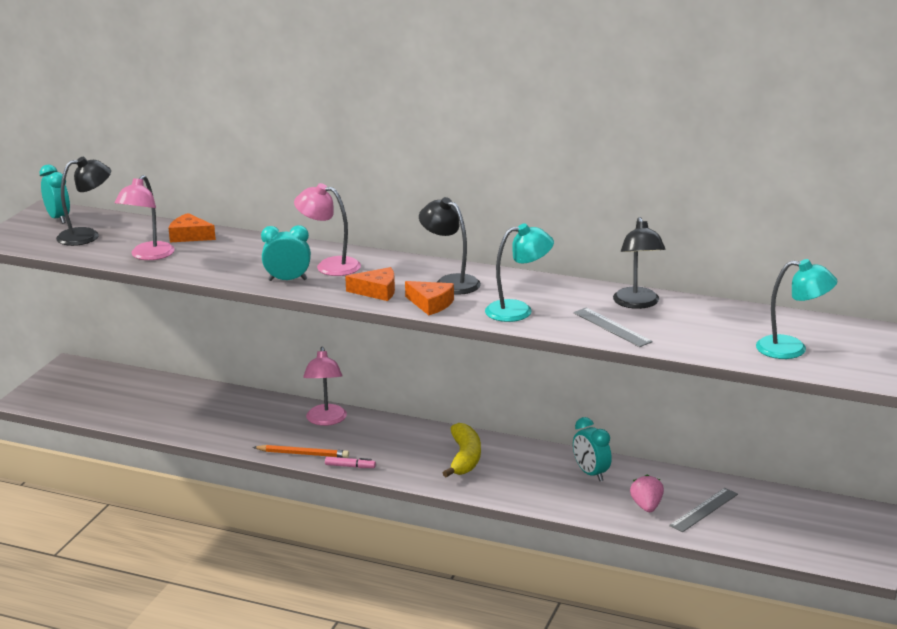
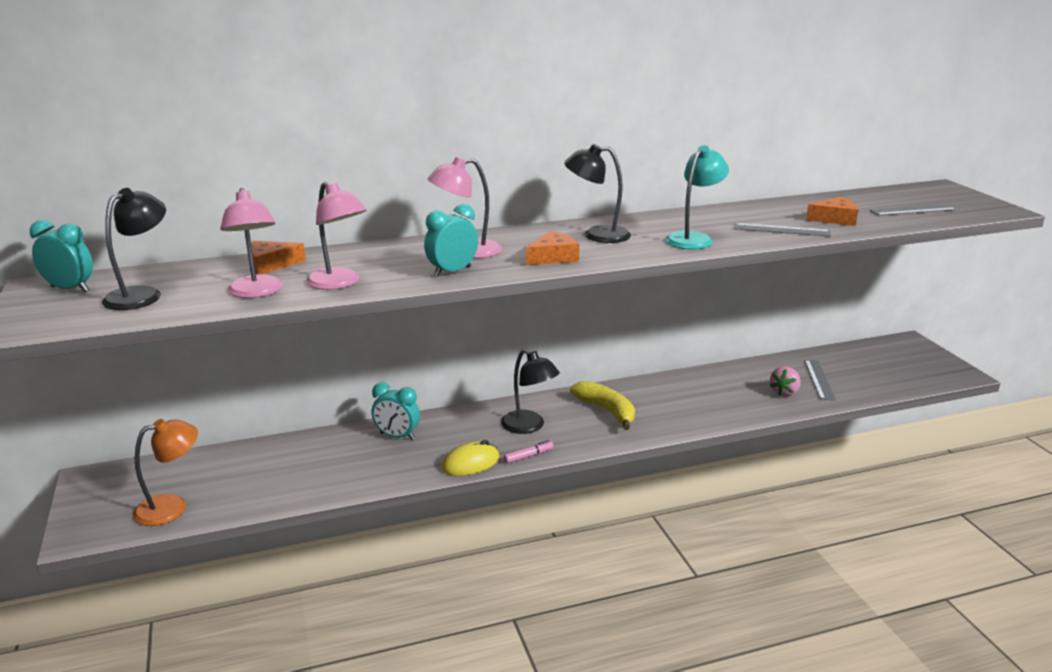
camera: 40 degrees left, 0 degrees up
orange pencil [253,445,349,458] -> yellow mouse [442,440,499,476]
pink lamp [303,347,347,426] -> pink lamp moved to [306,182,367,290]
orange cheese [405,281,454,315] -> orange cheese moved to [806,197,858,226]
turquoise clock [573,417,612,481] -> turquoise clock moved to [372,383,420,440]
black lamp [613,217,666,309] -> black lamp moved to [501,349,560,434]
pink strawberry [630,474,664,512] -> pink strawberry turned 105 degrees counterclockwise [770,366,801,397]
turquoise lamp [756,259,837,359] -> grey ruler [870,204,957,216]
none -> orange lamp [133,419,198,526]

